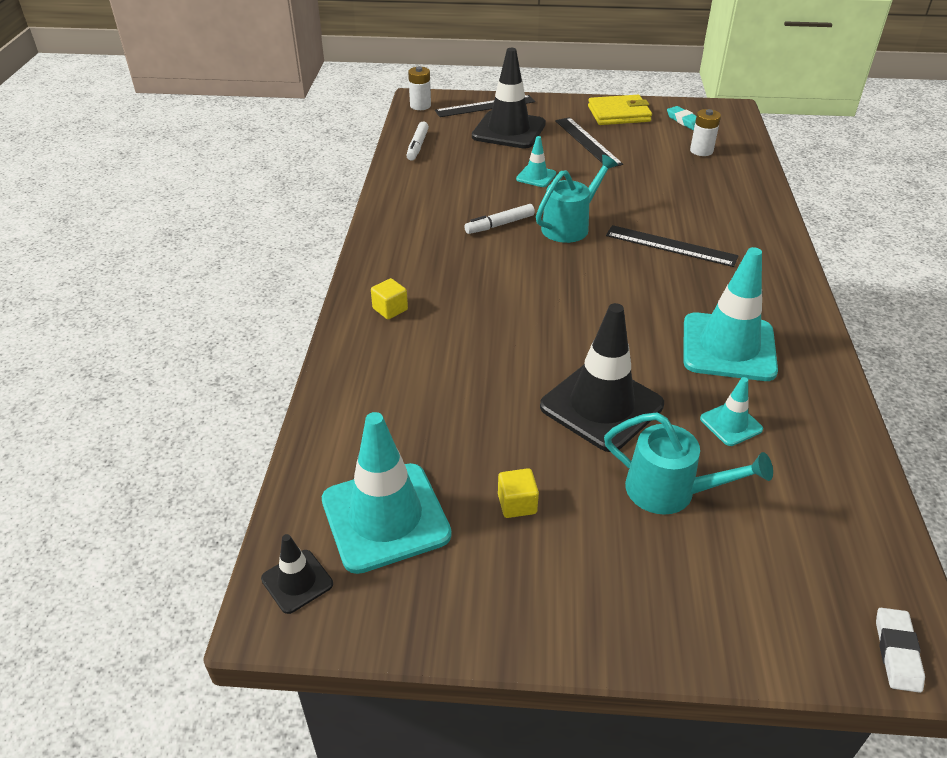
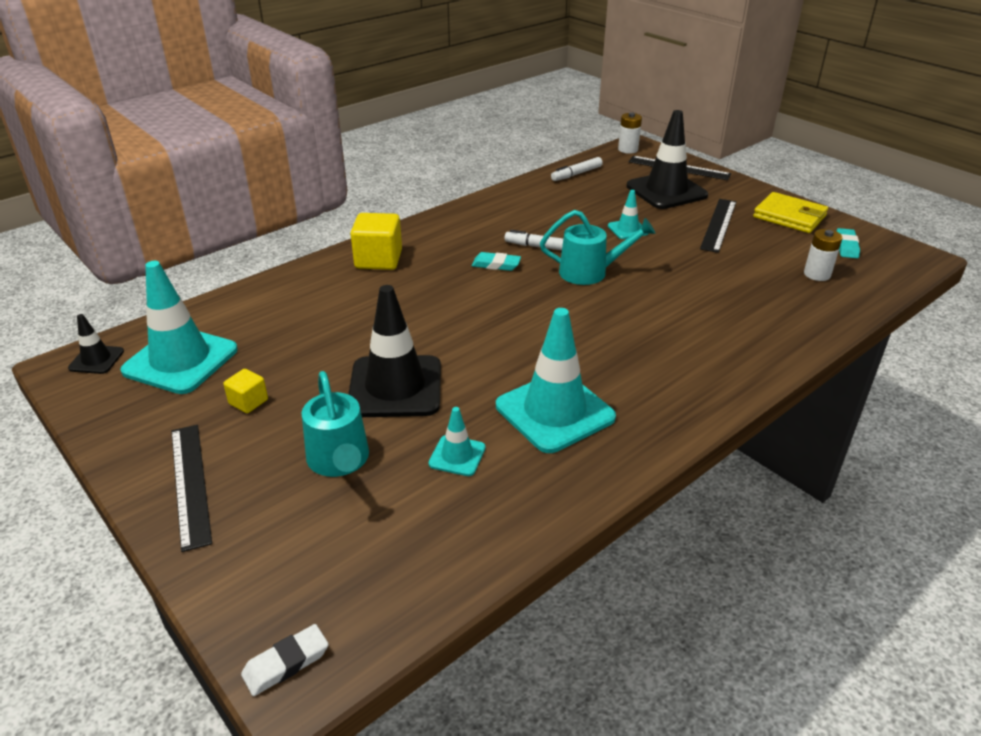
camera: 45 degrees right, 5 degrees down
yellow cube [371,278,408,319] -> yellow cube [350,213,402,270], size x1.85
black ruler [606,225,738,267] -> black ruler moved to [171,425,212,552]
none -> turquoise eraser [472,252,521,271]

